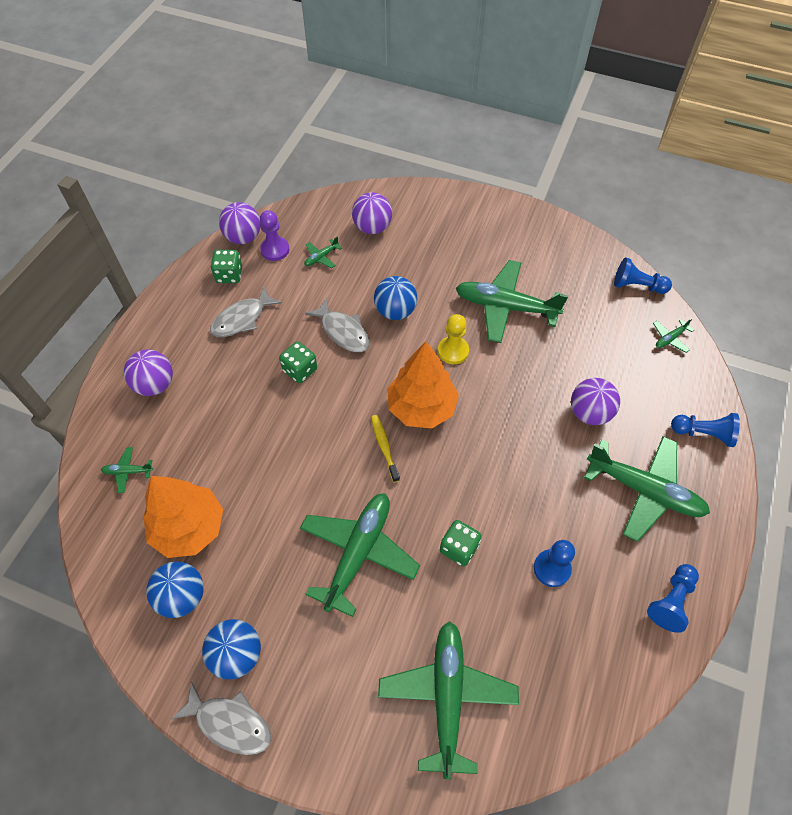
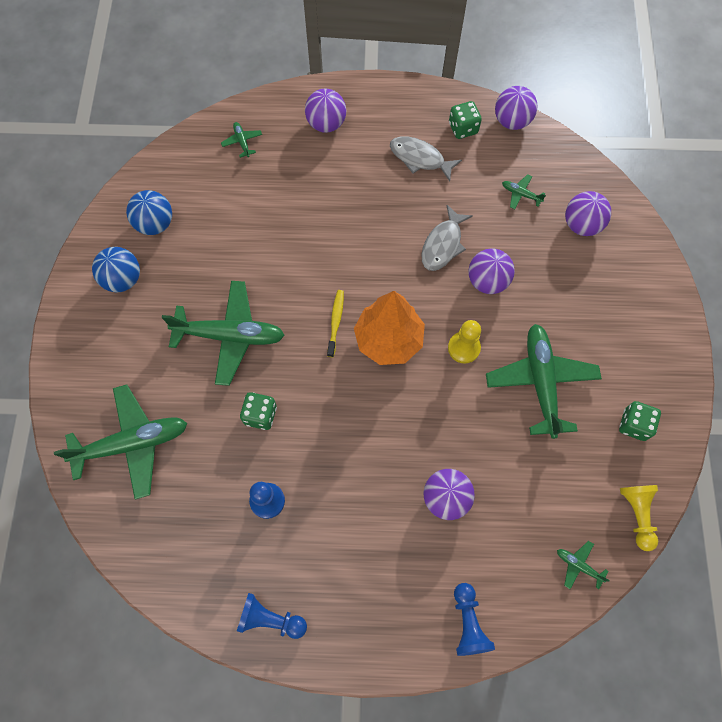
camera: 70 degrees right, 10 degrees up
orange tree [143,476,223,558] -> none
grey fish [171,681,272,755] -> none
purple pawn [260,210,289,261] -> none
green dice [279,341,317,383] -> green dice moved to [619,401,661,441]
yellow toothbrush [371,415,400,482] -> yellow toothbrush turned 45 degrees counterclockwise [327,290,344,357]
blue ball [374,276,417,320] -> purple ball [468,248,515,294]
green plane [584,436,710,542] -> none
blue pawn [614,257,672,294] -> yellow pawn [620,485,658,551]

